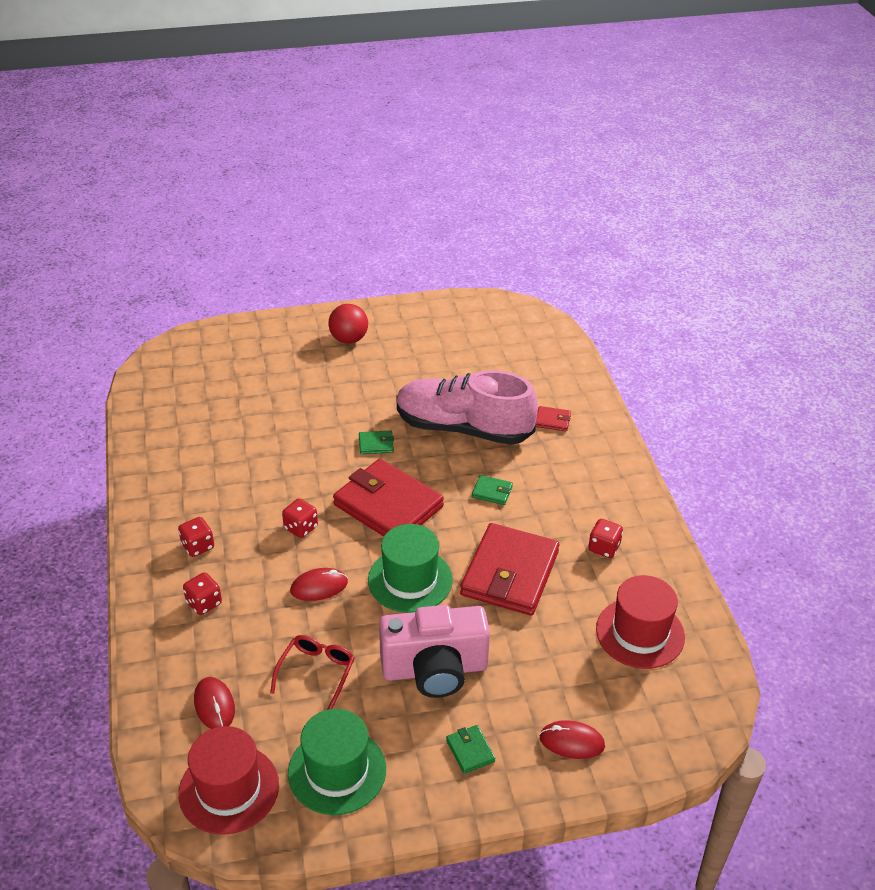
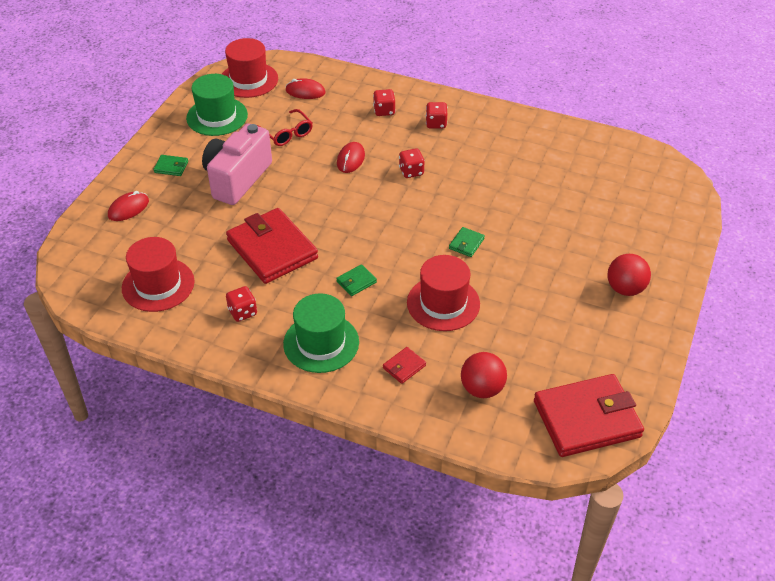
camera: 125 degrees right, 5 degrees up
red wallet [333,459,444,536] -> red wallet moved to [534,374,644,457]
green hat [368,524,453,613] -> green hat moved to [283,293,359,373]
pink shoe [397,370,538,445] -> red hat [407,255,480,331]
none -> red ball [461,352,507,398]

